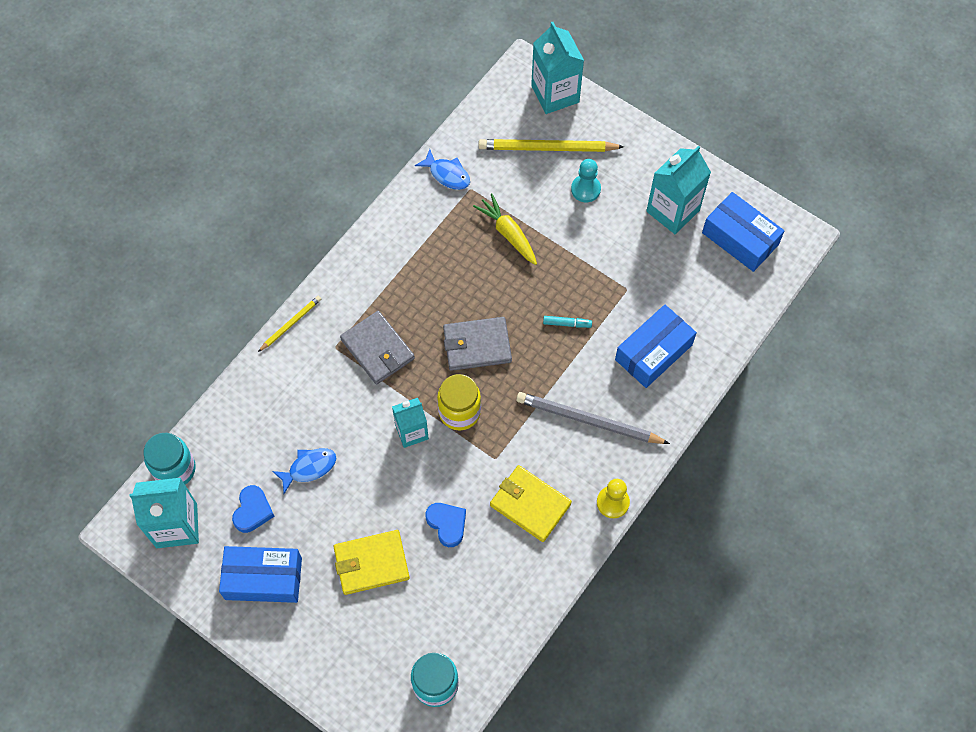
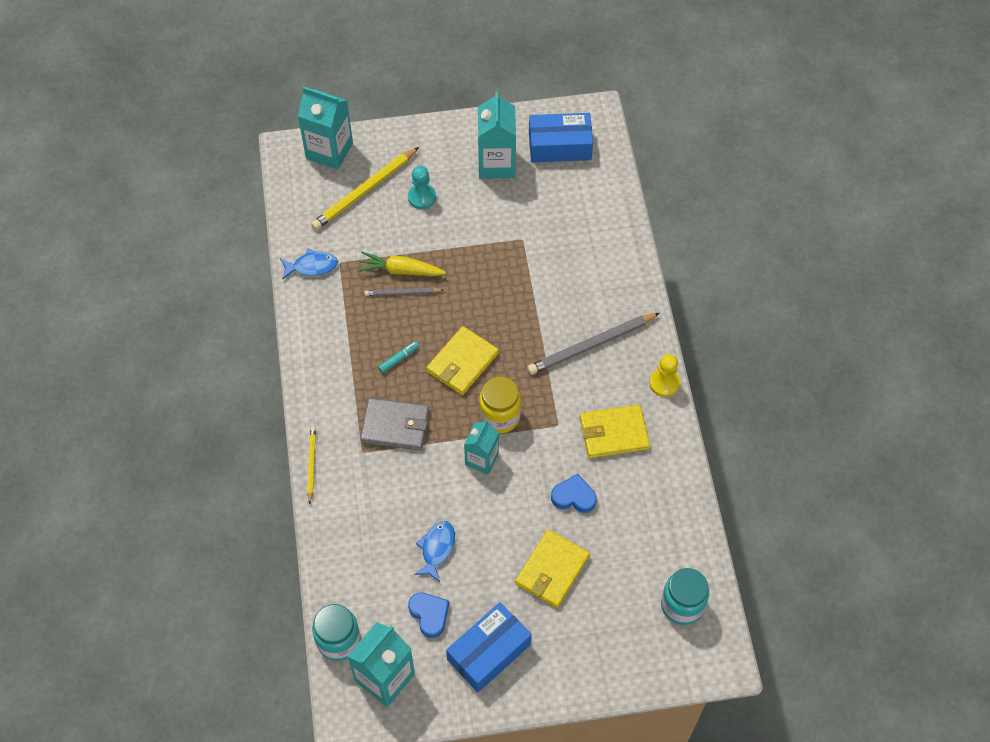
camera: 45 degrees left, 5 degrees down
grey wallet [443,317,512,371] -> yellow wallet [426,326,499,395]
turquoise marker [543,316,592,328] -> turquoise marker moved to [378,341,419,373]
blue box [615,305,697,388] -> none
none -> grey pencil [364,288,443,296]

